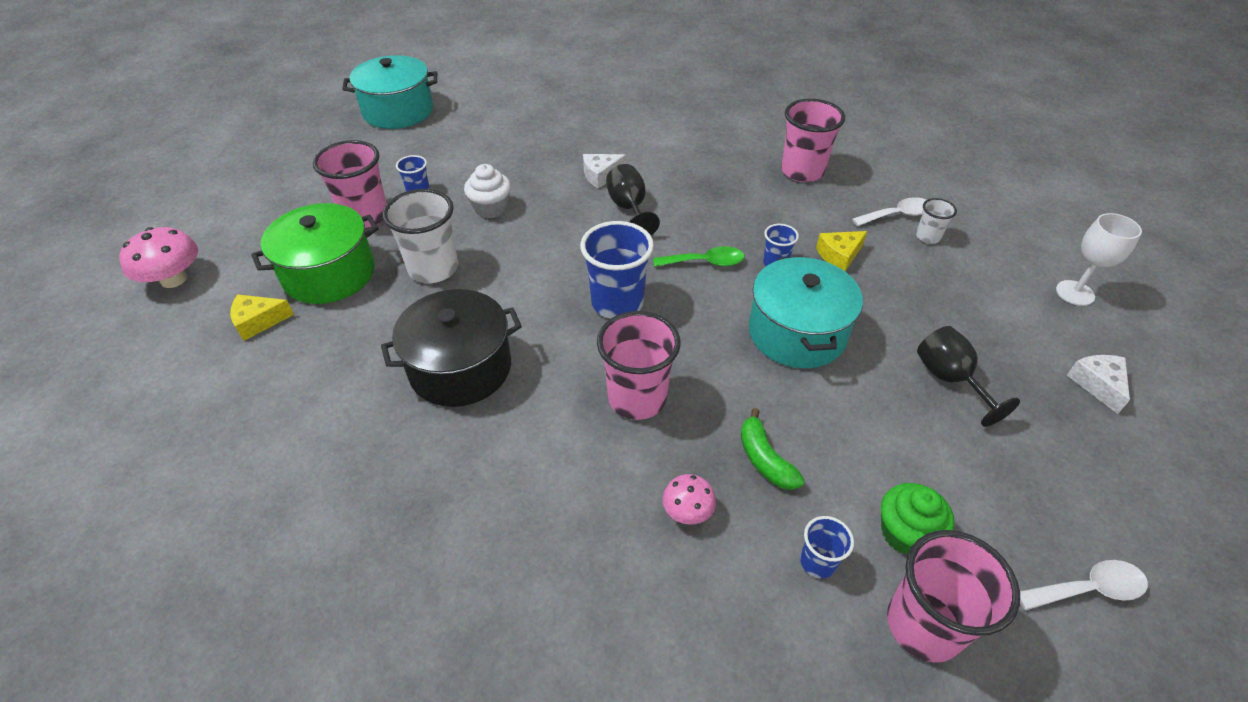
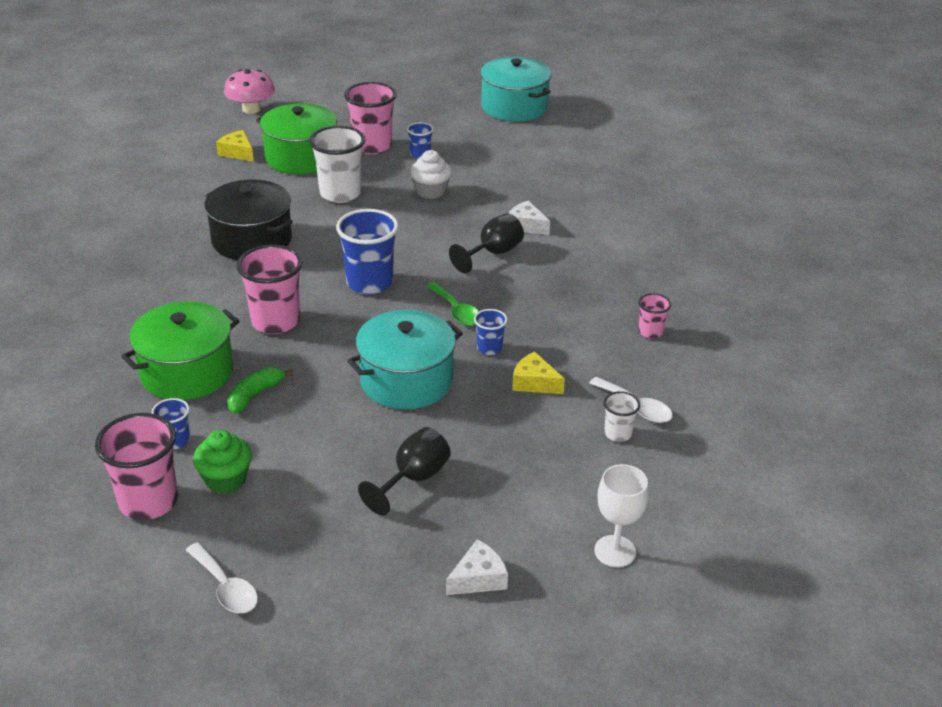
camera: 60 degrees right, 10 degrees down
pink mushroom [662,474,716,525] -> green pot [121,301,239,400]
pink cup [781,99,845,182] -> pink cup [638,293,671,339], size x0.51

